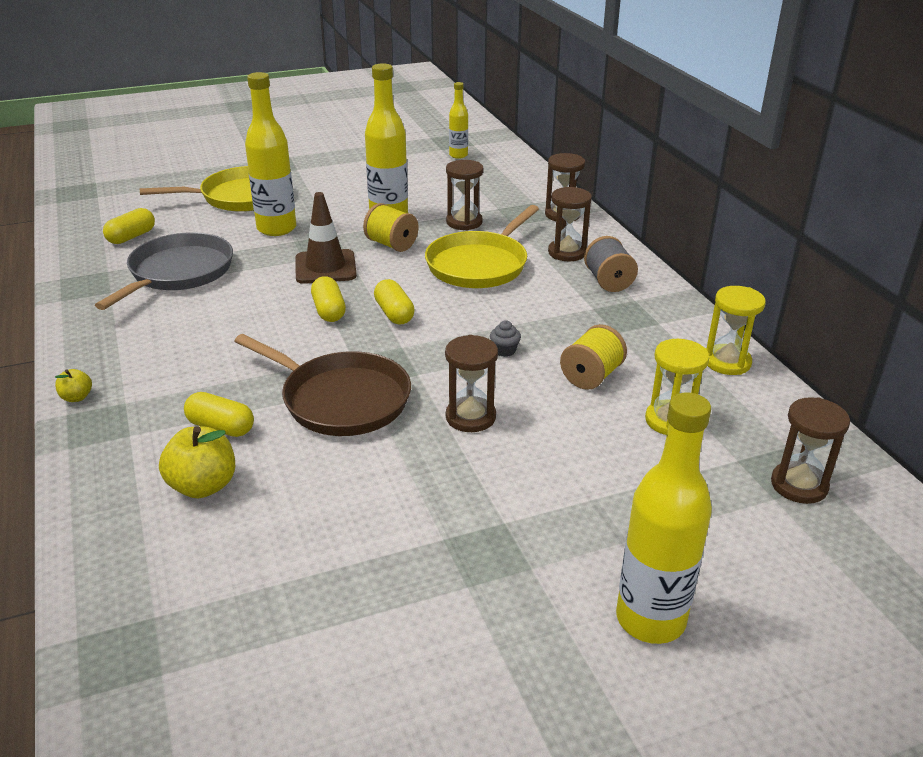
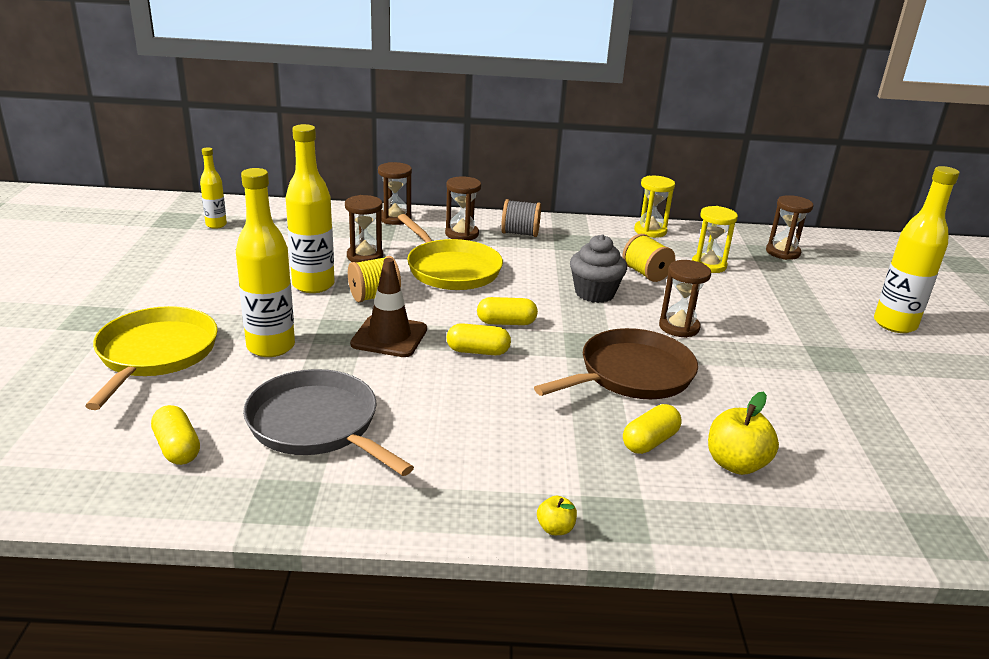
camera: 70 degrees left, 5 degrees down
grey cupcake [490,320,521,357] -> grey cupcake [570,234,627,303], size x2.19

